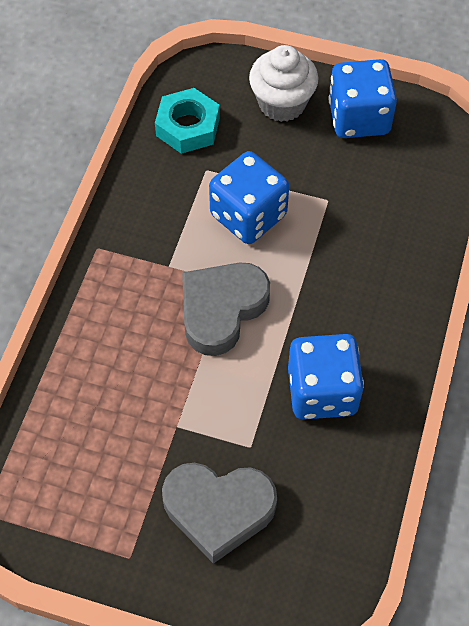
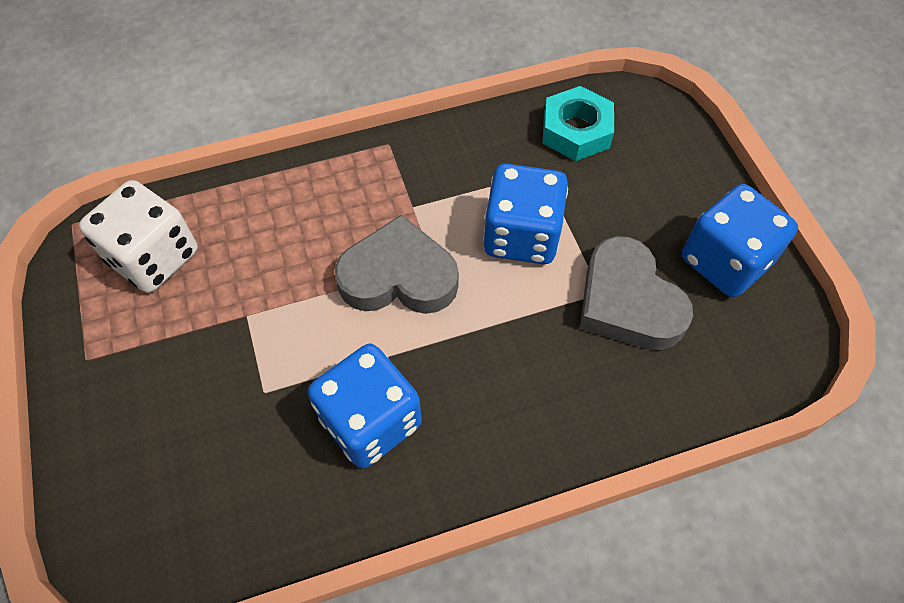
camera: 55 degrees right, 0 degrees up
grey heart [162,463,277,564] -> grey heart moved to [580,236,693,350]
white cupcake [249,45,318,122] -> none
none -> white dice [79,180,198,293]

